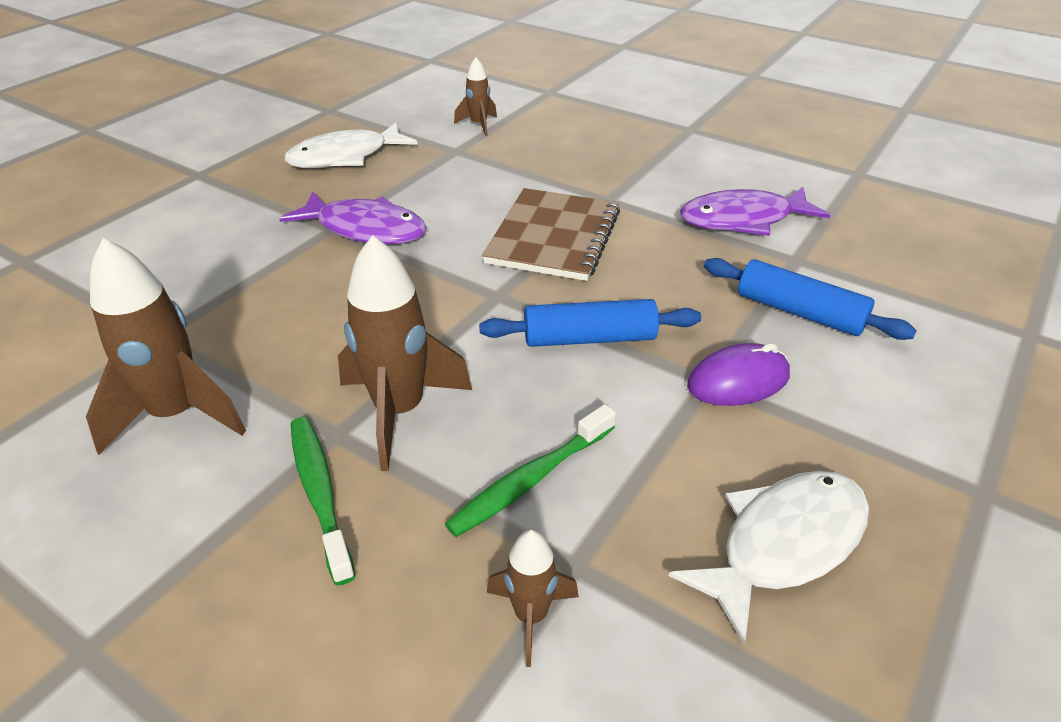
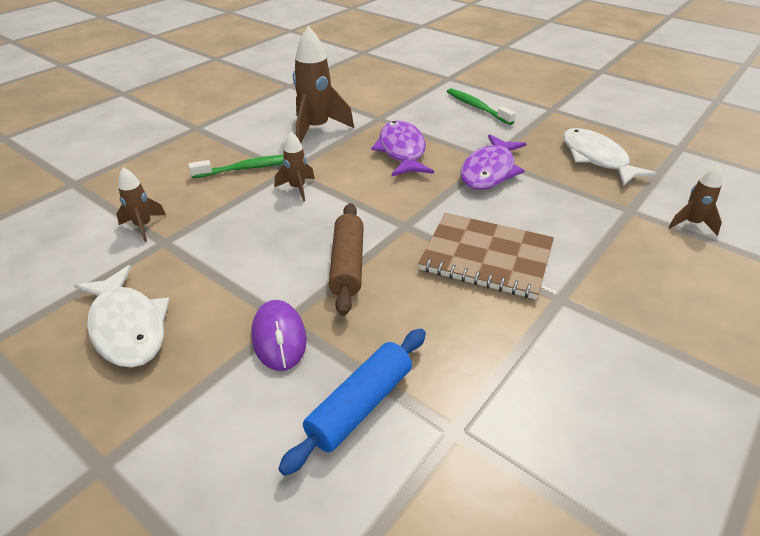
camera: 95 degrees right, 0 degrees up
brown rocket [338,235,472,471] -> brown rocket [275,132,315,201], size x0.54
green toothbrush [445,404,616,537] -> green toothbrush moved to [447,88,516,125]
blue rolling pin [479,299,701,347] -> brown rolling pin [329,203,364,316]
purple fish [680,187,830,236] -> purple fish moved to [371,120,434,177]

